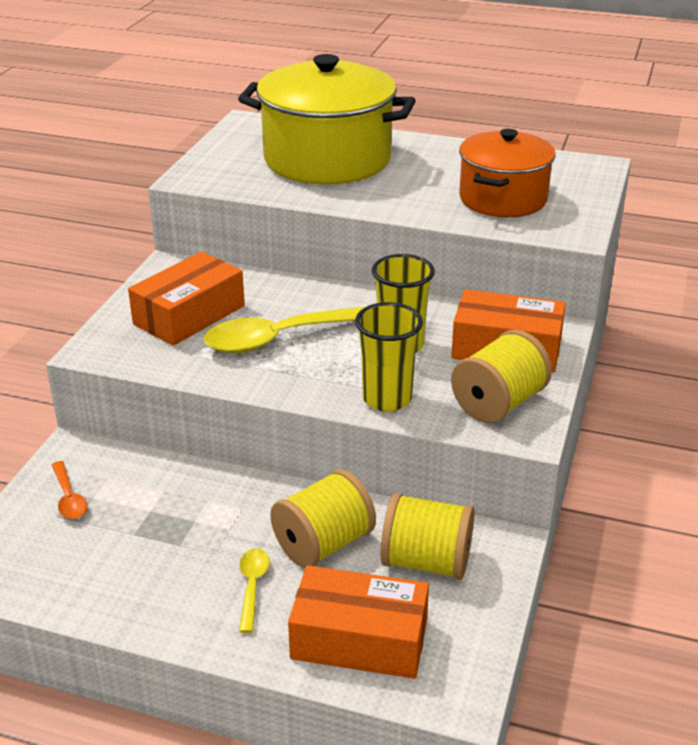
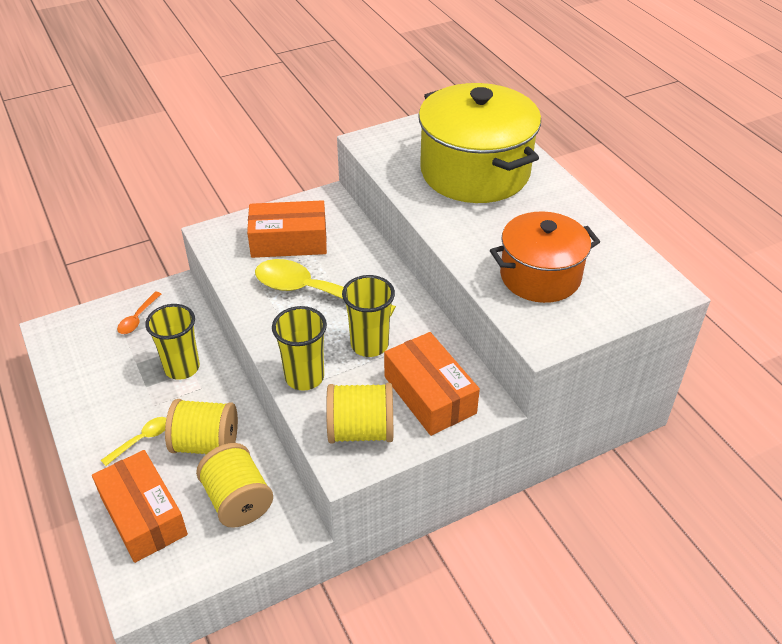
camera: 45 degrees right, 10 degrees up
none -> yellow cup [145,304,200,380]

